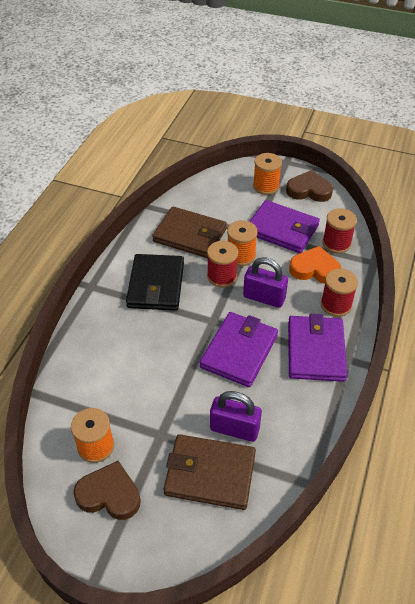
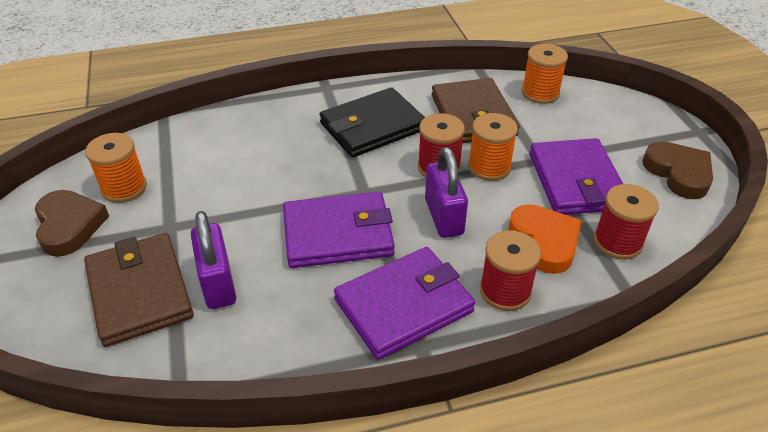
camera: 55 degrees right, 5 degrees down
orange spool [253,153,282,195] -> orange spool moved to [522,44,568,104]

